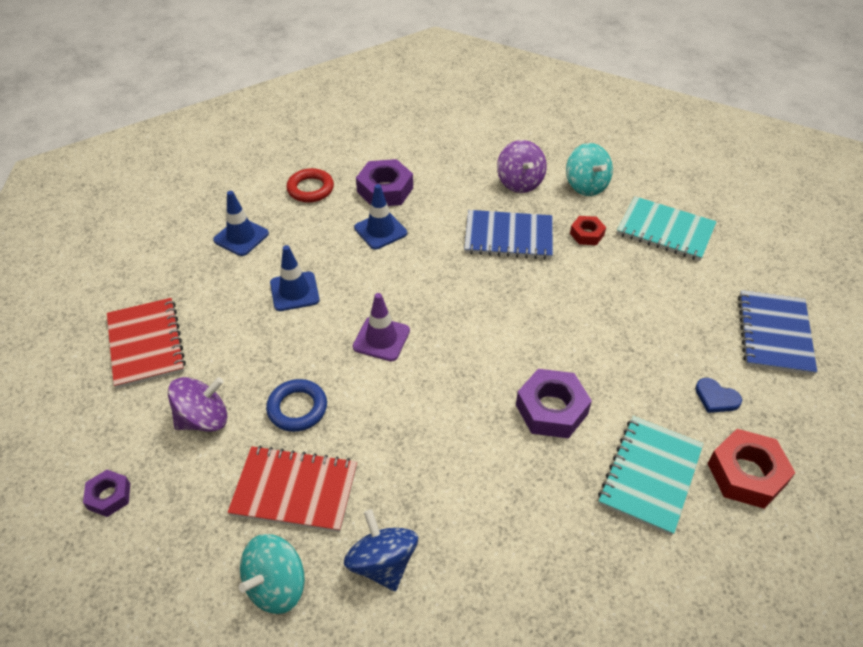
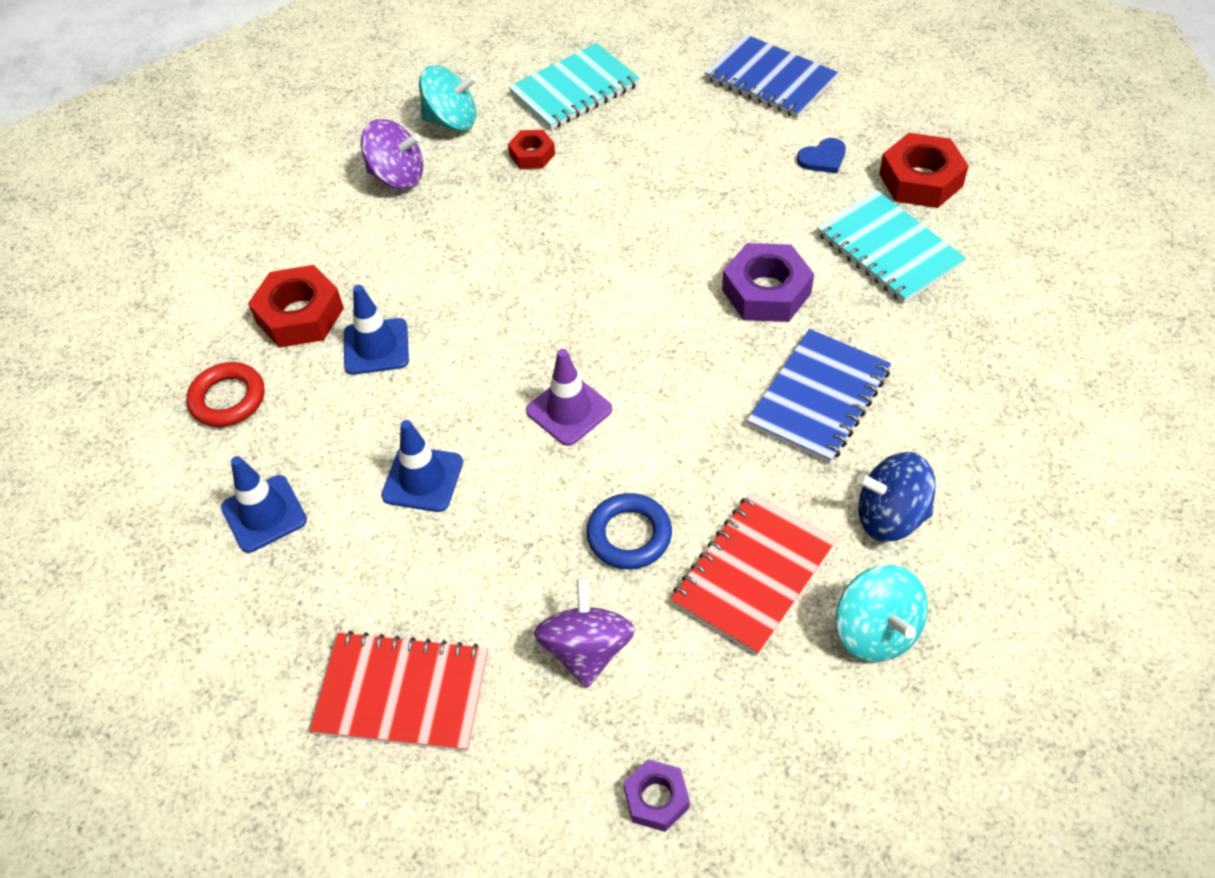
camera: 60 degrees left, 5 degrees up
purple nut [356,159,413,206] -> red nut [248,265,344,348]
blue notebook [464,210,553,260] -> blue notebook moved to [747,329,891,463]

